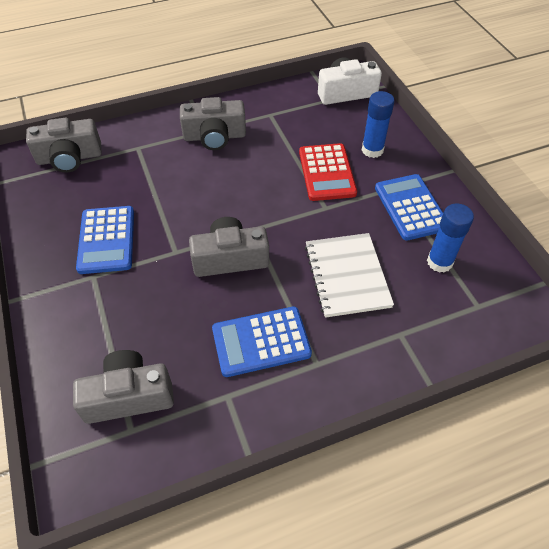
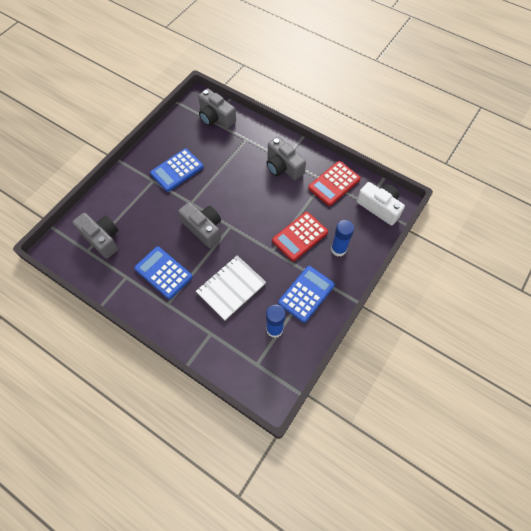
camera: 55 degrees right, 10 degrees up
none -> red calculator [308,161,361,206]

